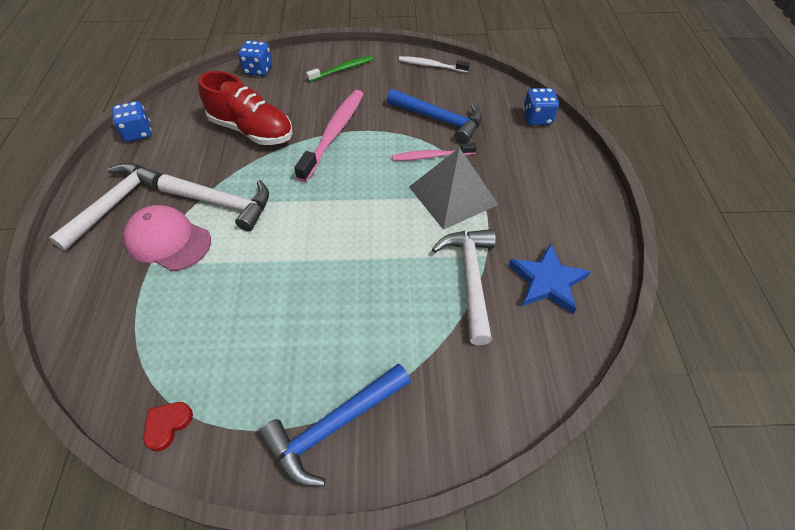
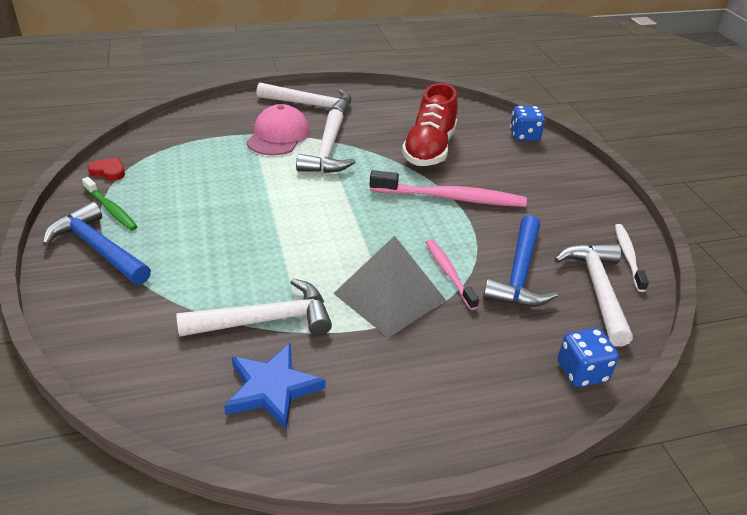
camera: 75 degrees right, 15 degrees down
blue dice [112,101,152,142] -> none
green toothbrush [306,56,373,82] -> green toothbrush moved to [82,177,138,231]
none -> white hammer [554,243,633,347]

